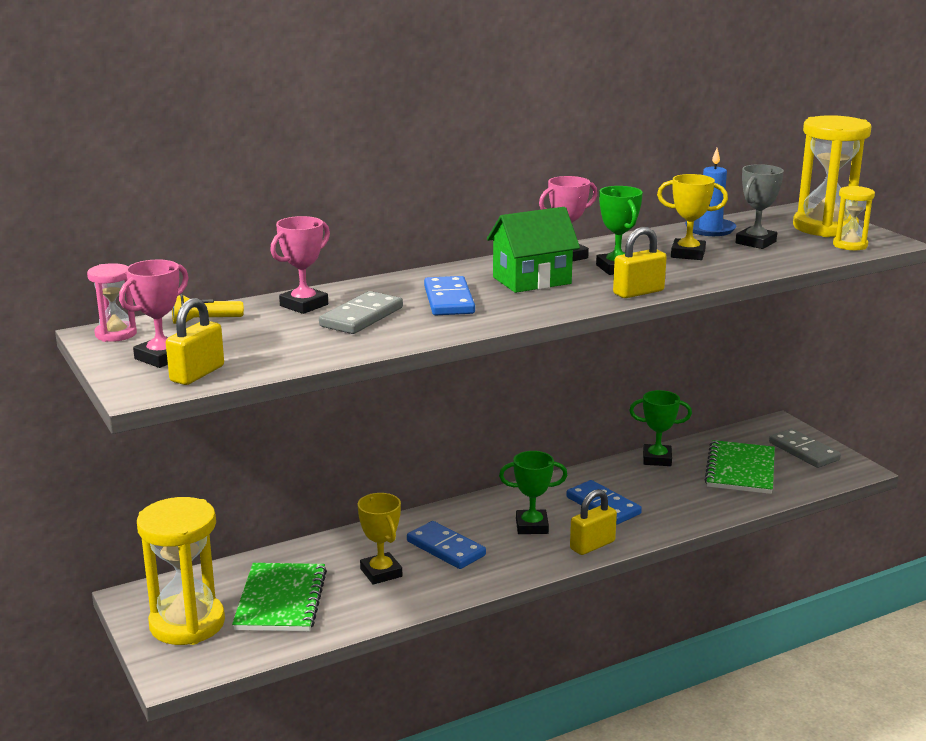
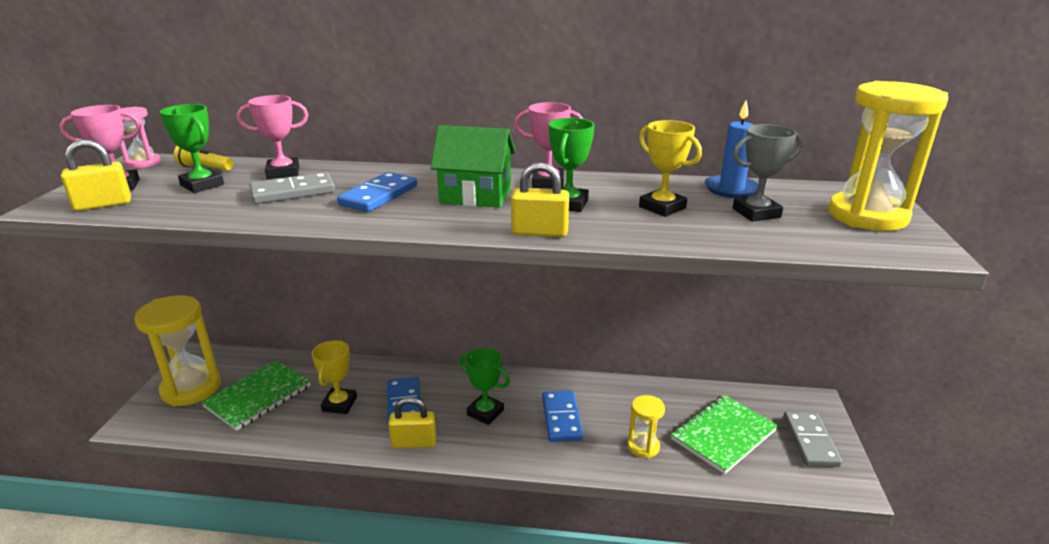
camera: 35 degrees right, 5 degrees up
yellow padlock [570,489,617,555] -> yellow padlock moved to [388,397,436,448]
green trophy [629,390,692,466] -> green trophy moved to [160,104,224,193]
yellow hourglass [833,186,875,251] -> yellow hourglass moved to [628,395,665,458]

